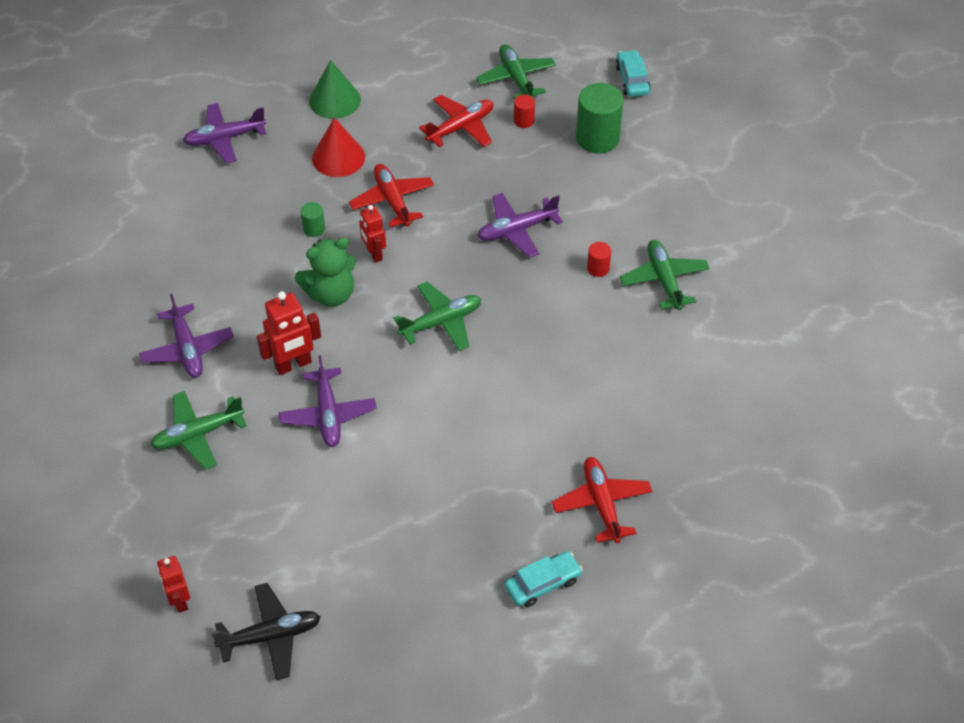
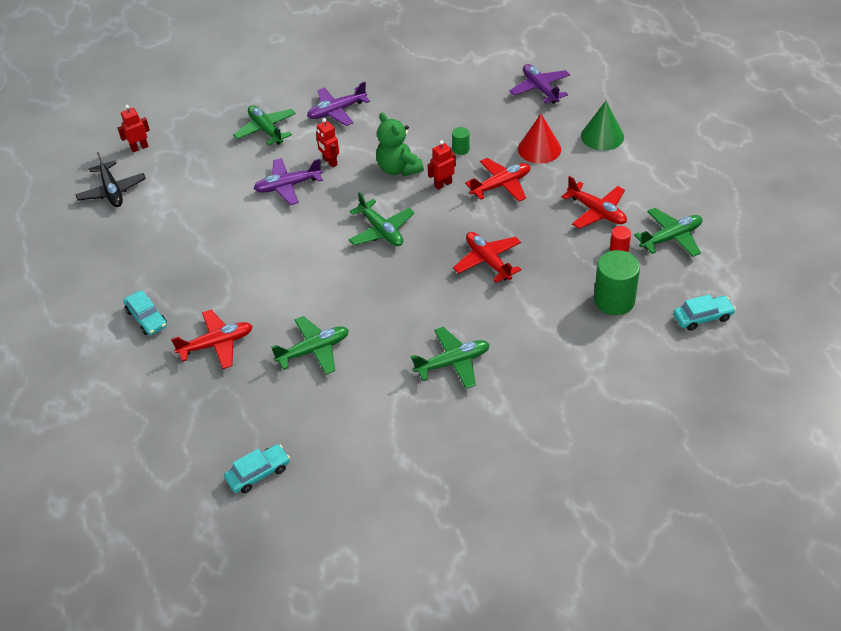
camera: 85 degrees right, 5 degrees down
red robot [257,291,321,375] -> red robot [316,118,339,168], size x0.66
purple plane [478,193,563,258] -> red plane [453,232,522,283]
red cylinder [587,242,611,277] -> none
none -> turquoise car [224,444,290,493]
none -> green plane [271,316,349,375]

